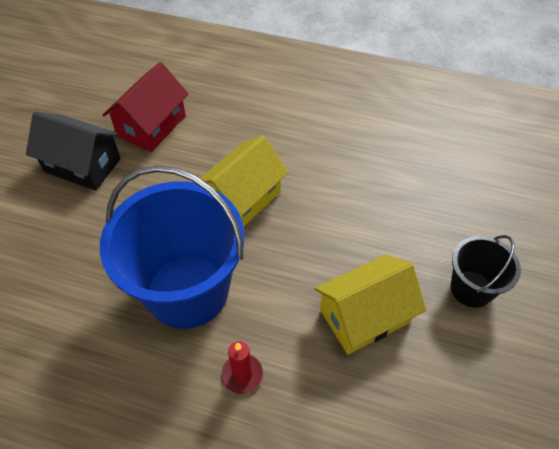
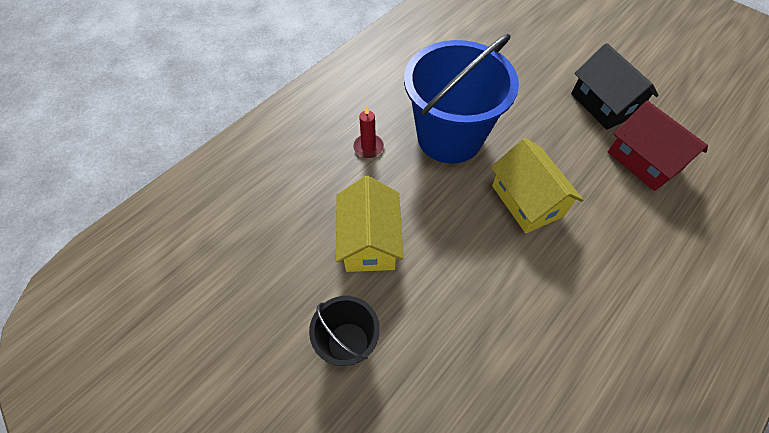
camera: 115 degrees right, 5 degrees up
black house [26,112,121,191] -> black house turned 75 degrees counterclockwise [571,43,659,130]

